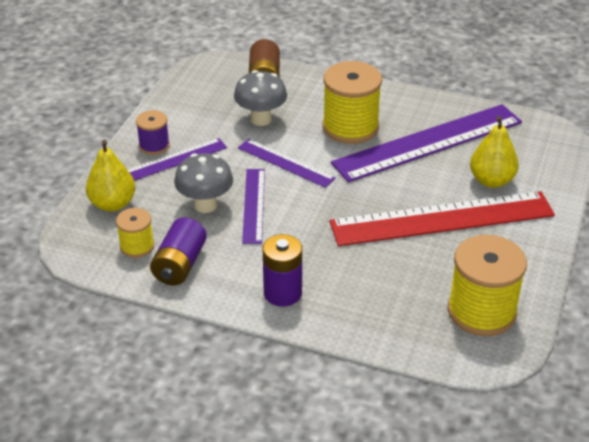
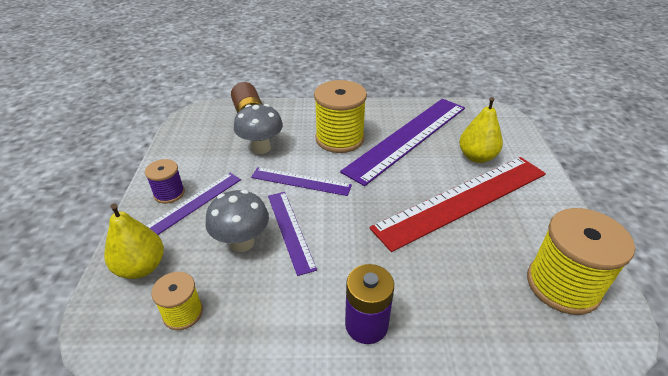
camera: 20 degrees left, 0 degrees up
purple battery [150,218,207,285] -> none

